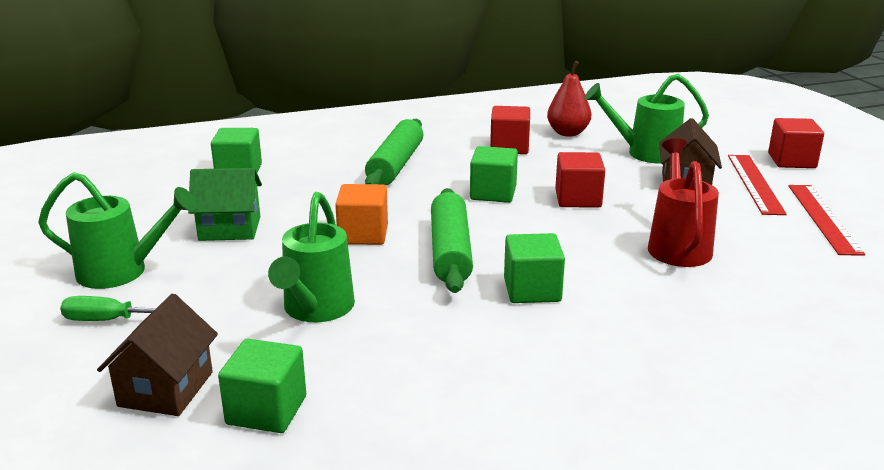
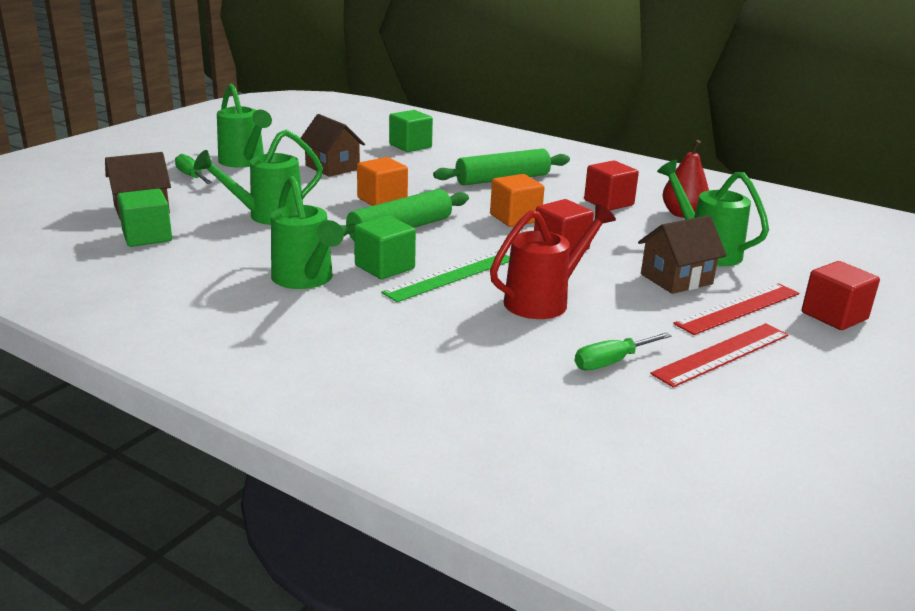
camera: 50 degrees right, 0 degrees up
green house [188,168,262,241] -> brown house [301,114,365,177]
green cube [470,146,518,203] -> orange cube [490,174,545,227]
none -> green watering can [271,176,344,289]
none -> green ruler [381,251,510,302]
none -> green screwdriver [575,332,672,370]

